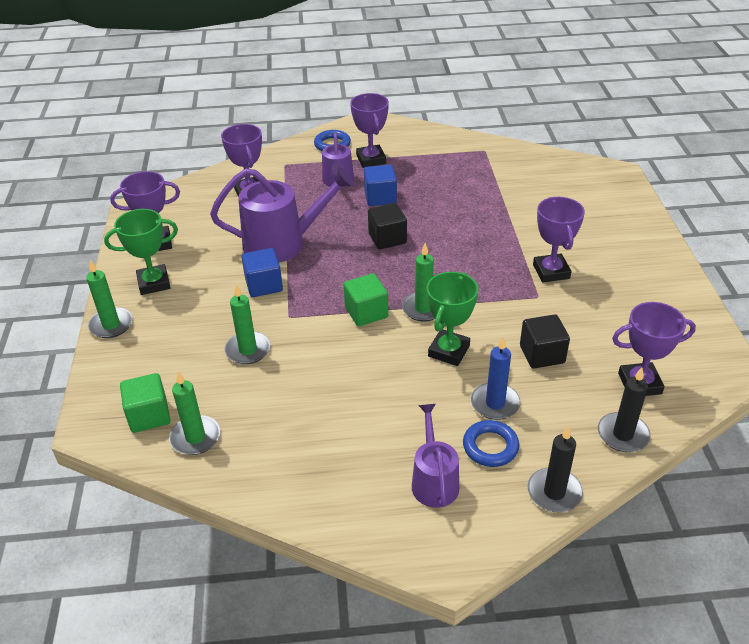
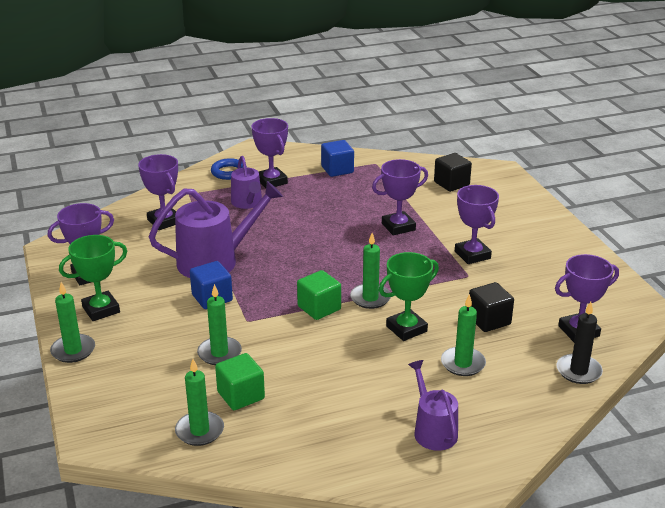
camera: 15 degrees left, 10 degrees down
green cube [120,373,170,433] -> green cube moved to [215,353,265,410]
blue cube [364,165,397,206] -> blue cube moved to [321,140,354,177]
black cube [368,203,407,249] -> black cube moved to [434,153,472,192]
green trophy [427,272,478,366] -> green trophy turned 45 degrees clockwise [379,252,439,341]
blue ring [463,420,519,467] -> none
blue candle [471,337,521,420] -> green candle [441,294,486,376]
black candle [527,425,583,512] -> none
none -> purple trophy [372,159,428,236]

